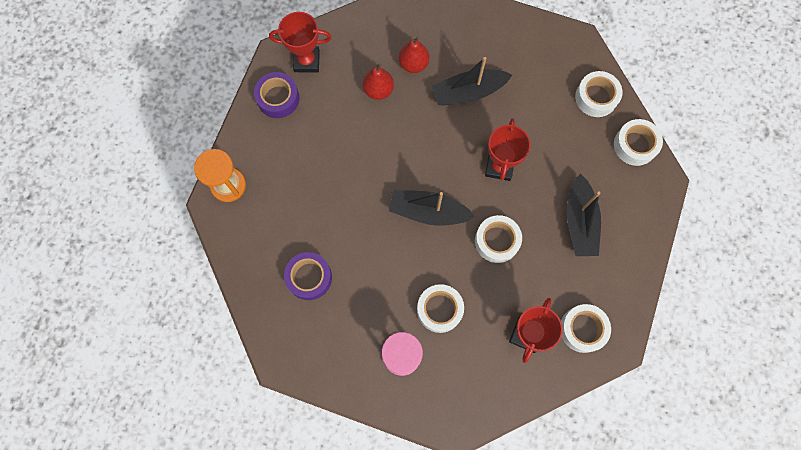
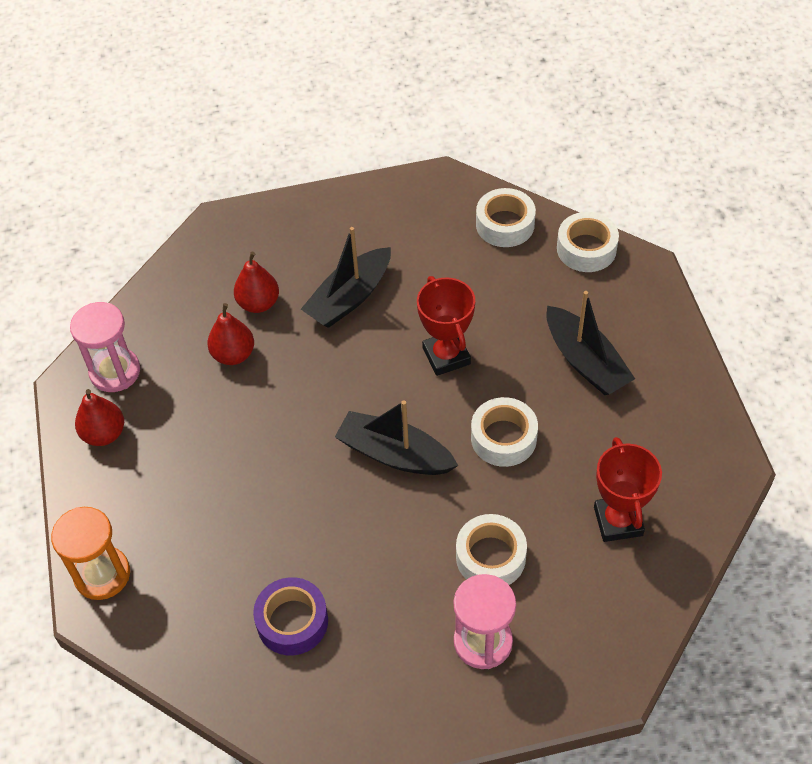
camera: 30 degrees left, 20 degrees down
purple tape [254,72,299,118] -> red pear [75,389,124,446]
red trophy [269,12,331,72] -> pink hourglass [70,302,140,392]
black boat [389,190,475,226] -> black boat turned 45 degrees clockwise [335,400,458,475]
white tape [561,304,611,353] -> none

